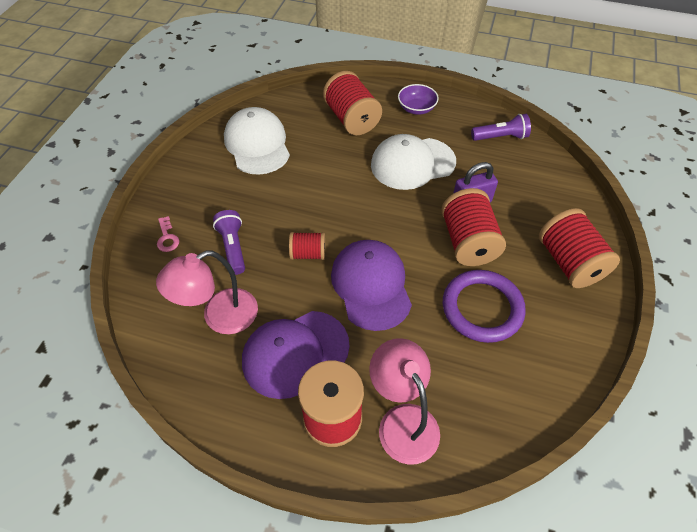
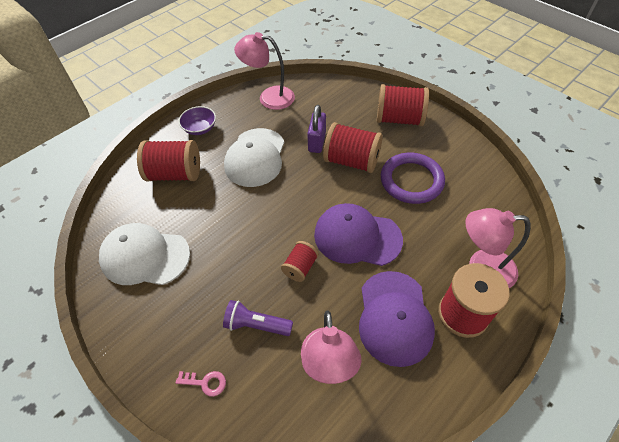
camera: 60 degrees left, 0 degrees up
purple flashlight [471,114,531,141] -> pink lamp [234,32,295,110]

